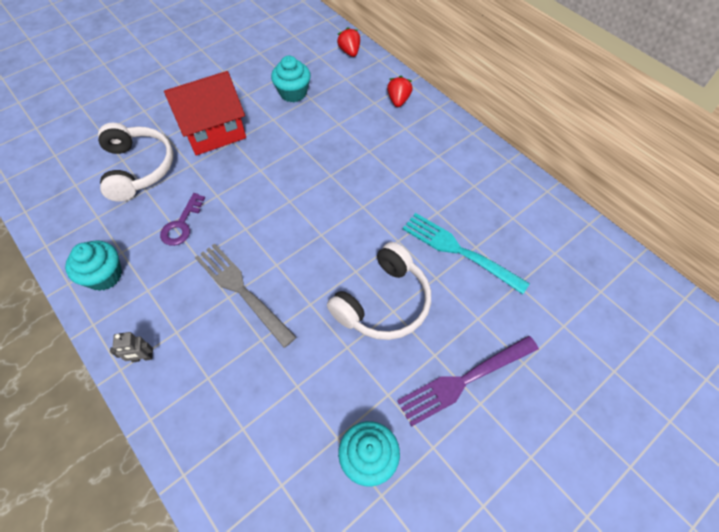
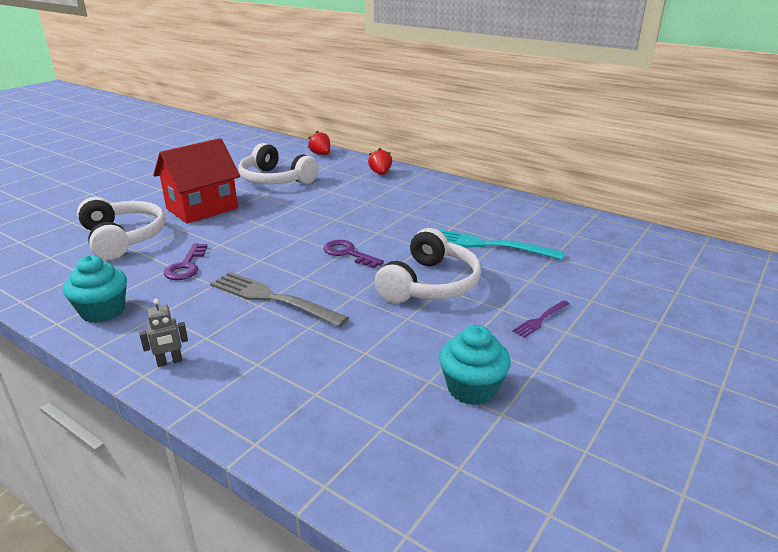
camera: 15 degrees left, 30 degrees down
turquoise cupcake [271,56,311,102] -> white headphones [238,143,319,184]
purple fork [397,336,539,427] -> purple fork [512,300,570,338], size x0.48
none -> purple key [323,240,384,268]

